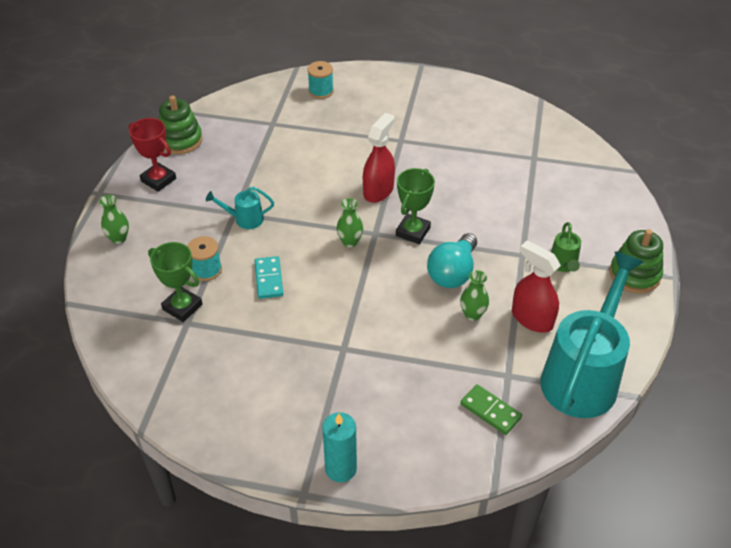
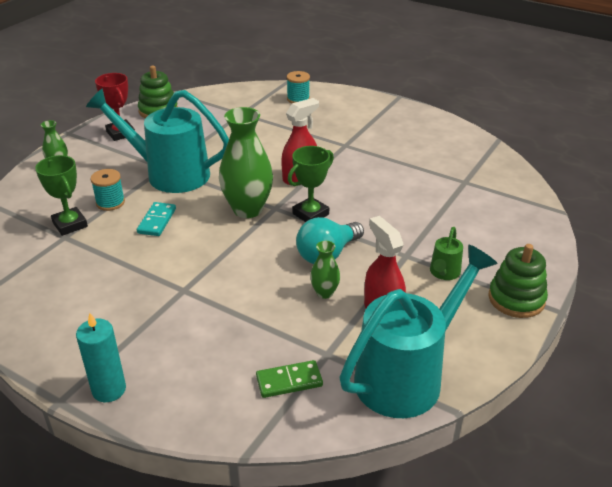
camera: 20 degrees right, 10 degrees down
turquoise watering can [206,187,274,229] -> turquoise watering can [86,88,229,193], size x2.35
green vase [337,198,363,247] -> green vase [219,107,273,218], size x2.04
green domino [460,384,522,435] -> green domino turned 75 degrees counterclockwise [256,360,323,398]

